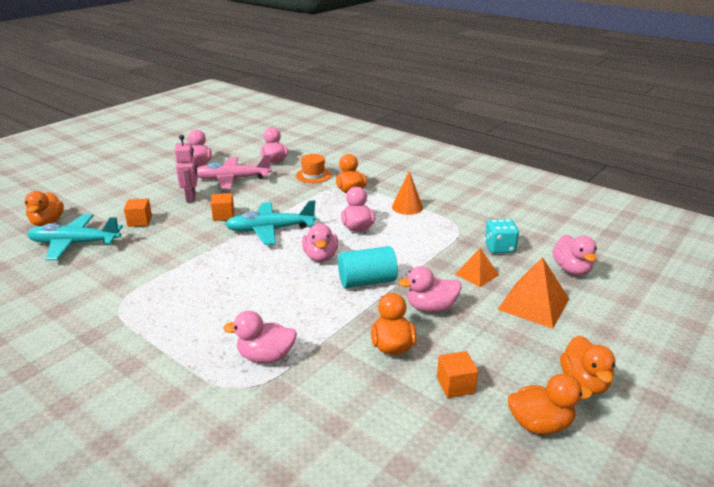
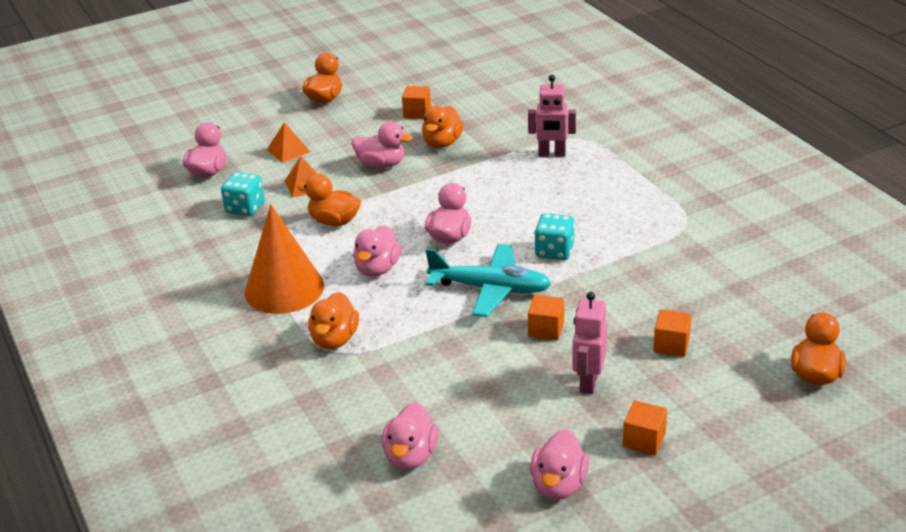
camera: 155 degrees left, 5 degrees up
turquoise plane [27,214,123,260] -> none
pink plane [197,155,272,189] -> none
pink duck [223,311,297,363] -> pink robot [528,75,576,157]
orange hat [296,154,331,183] -> none
turquoise cylinder [338,246,398,288] -> none
orange cone [392,171,423,215] -> orange cone [245,204,324,314], size x1.72
orange pyramid [497,257,569,329] -> orange pyramid [267,122,310,163], size x0.60
orange duck [508,374,592,434] -> orange duck moved to [297,174,361,226]
none -> turquoise dice [535,213,575,260]
none -> orange cube [623,400,667,455]

